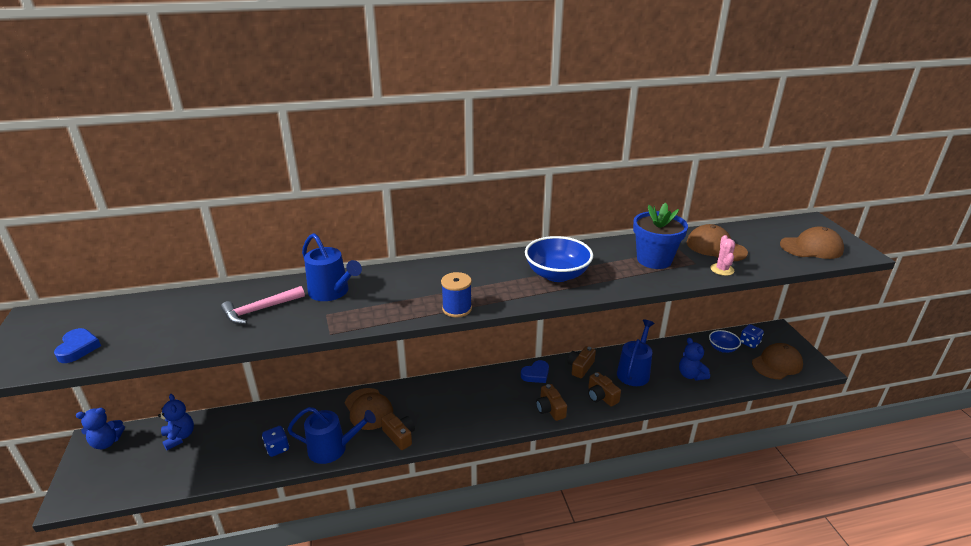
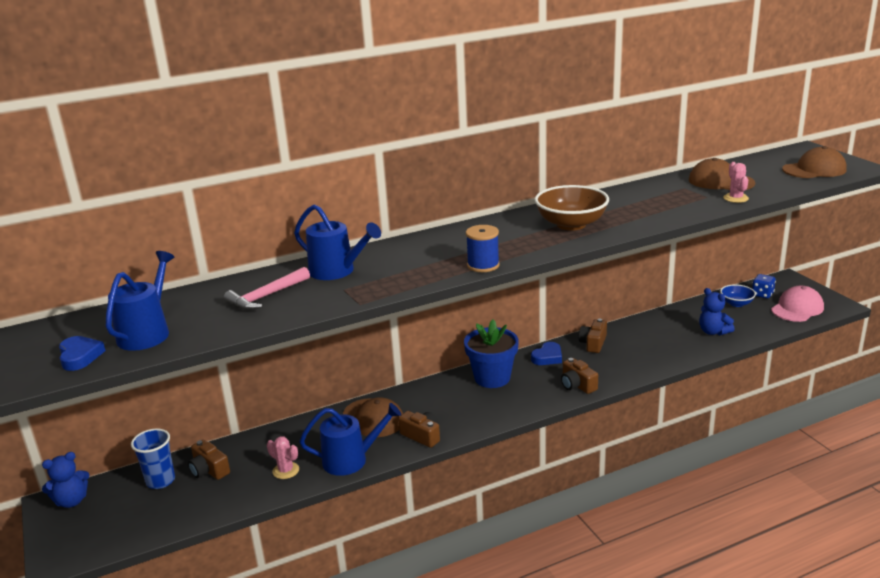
camera: 10 degrees left, 5 degrees down
blue teddy bear [158,394,194,450] -> blue cup [131,429,175,489]
blue dice [262,426,289,457] -> pink cactus [267,436,299,479]
blue bowl [525,236,593,282] -> brown bowl [535,185,609,231]
brown camera [588,372,621,407] -> brown camera moved to [188,440,230,480]
blue watering can [617,319,655,386] -> blue watering can moved to [106,251,174,351]
blue flower pot [633,203,688,269] -> blue flower pot moved to [464,319,519,388]
brown cap [752,343,803,379] -> pink cap [771,286,824,322]

